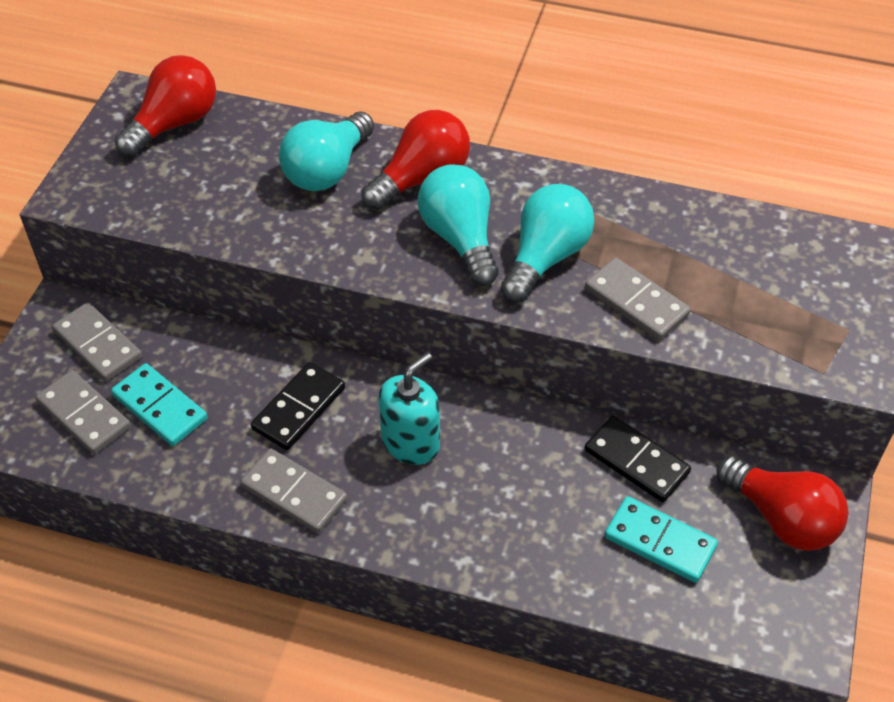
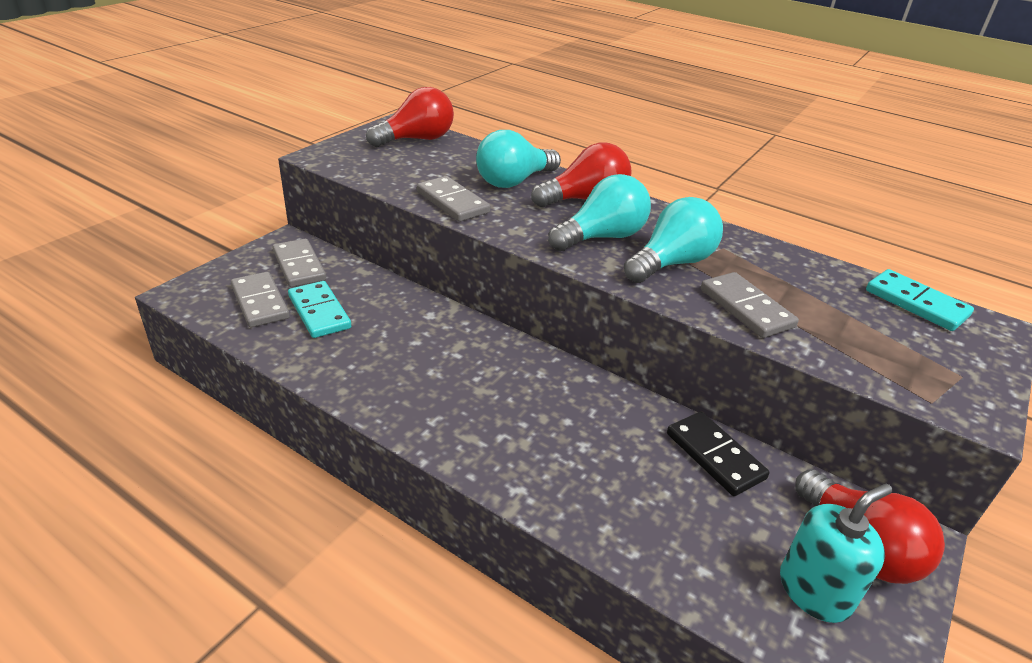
camera: 15 degrees right, 15 degrees down
grey domino [240,448,348,533] -> grey domino moved to [417,176,490,222]
black domino [251,362,345,450] -> none
turquoise soap dispenser [379,352,440,465] -> turquoise soap dispenser moved to [780,484,893,623]
turquoise light bulb [418,164,499,286] -> turquoise light bulb turned 60 degrees clockwise [548,174,651,251]
turquoise domino [605,496,718,583] -> turquoise domino moved to [866,269,974,331]

